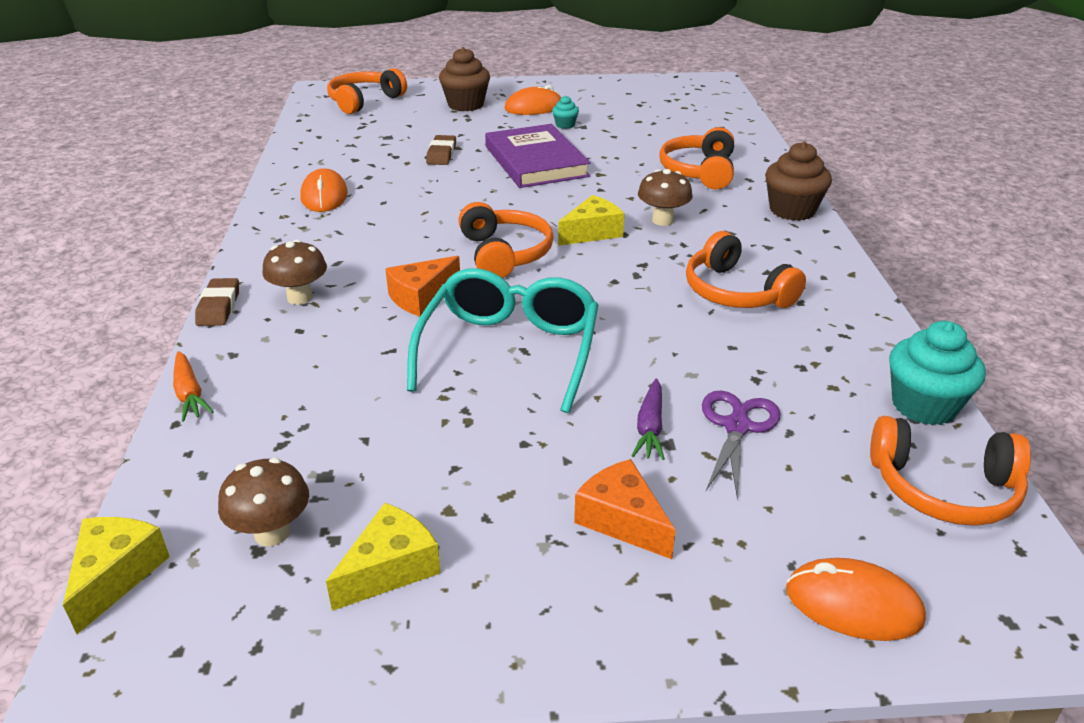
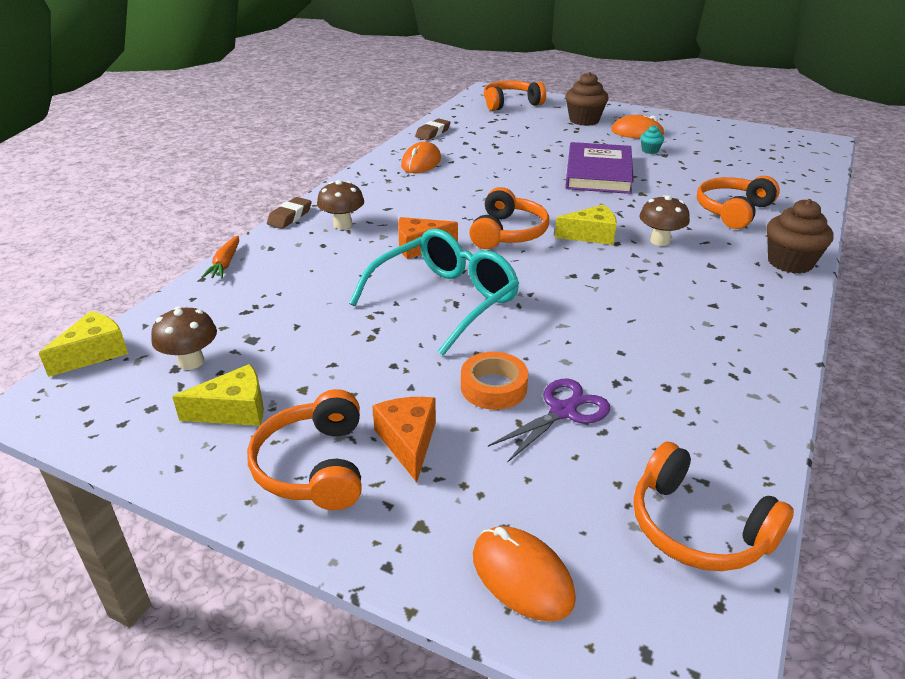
camera: 30 degrees right, 0 degrees up
brown eraser [426,135,456,165] -> brown eraser moved to [415,118,451,140]
purple carrot [632,379,665,460] -> orange tape [461,352,528,410]
orange headphones [686,231,806,308] -> orange headphones moved to [247,389,362,510]
turquoise cupcake [889,321,986,425] -> none

